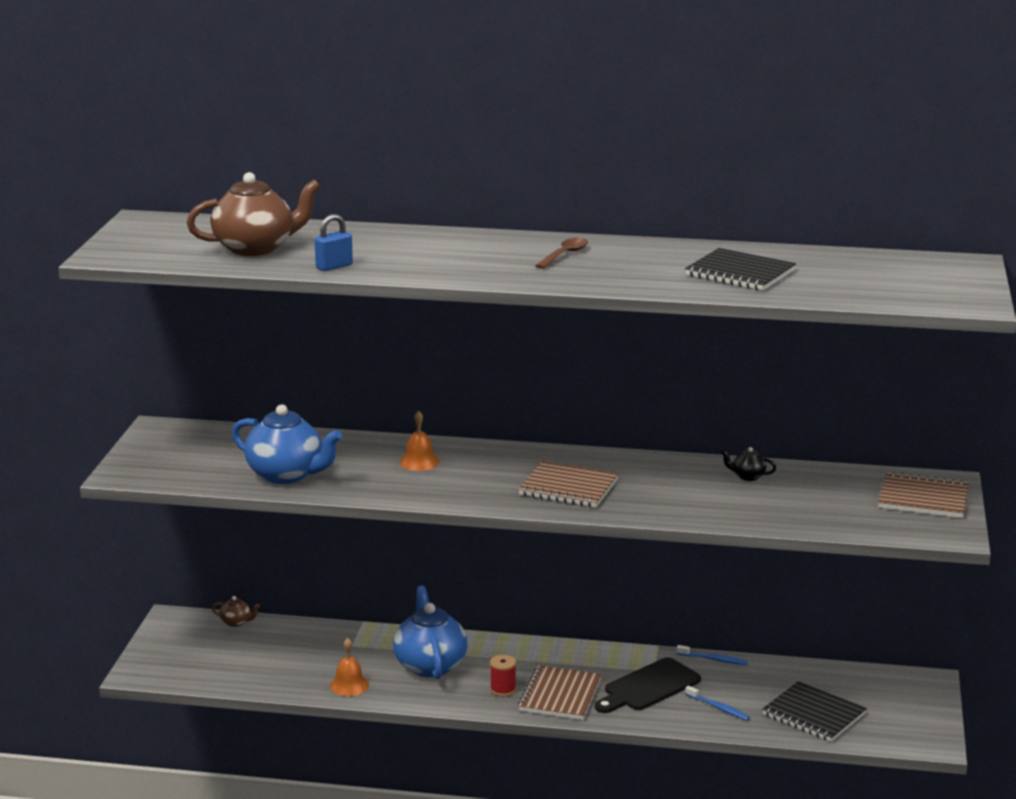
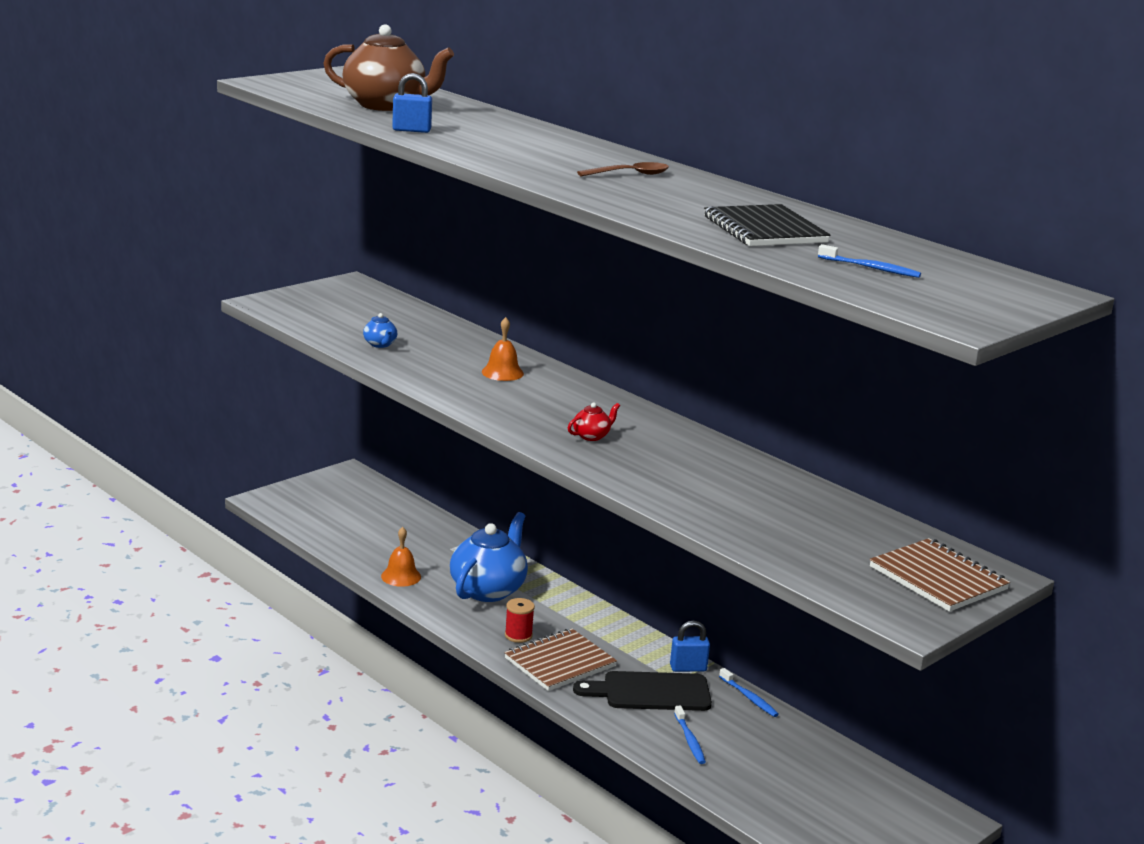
camera: 35 degrees right, 0 degrees up
brown teapot [212,596,260,627] -> none
blue teapot [232,404,342,484] -> blue teapot [363,313,397,348], size x0.43
brown notebook [518,461,619,507] -> red teapot [568,402,620,441]
black teapot [721,447,776,481] -> none
black notebook [762,681,867,742] -> none
none -> blue padlock [670,621,710,672]
none -> blue toothbrush [818,244,921,278]

